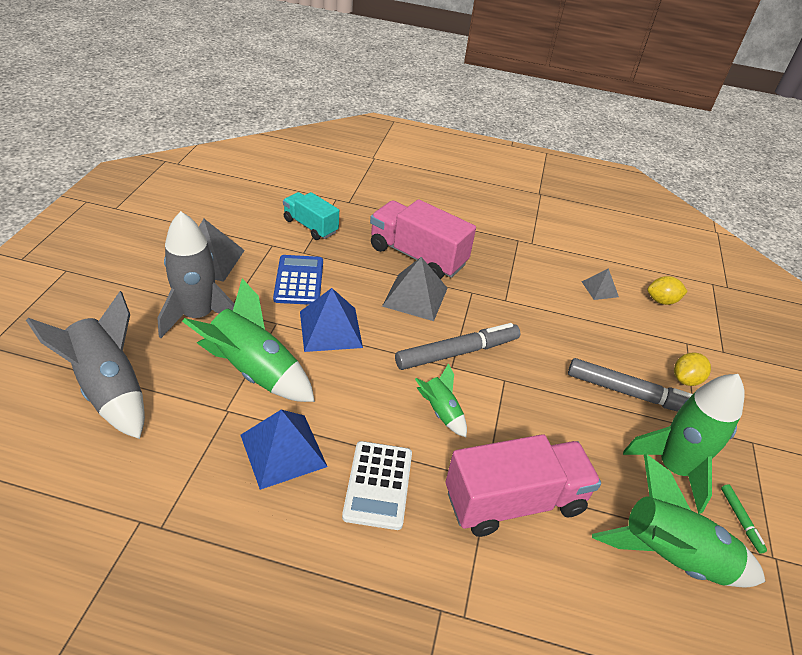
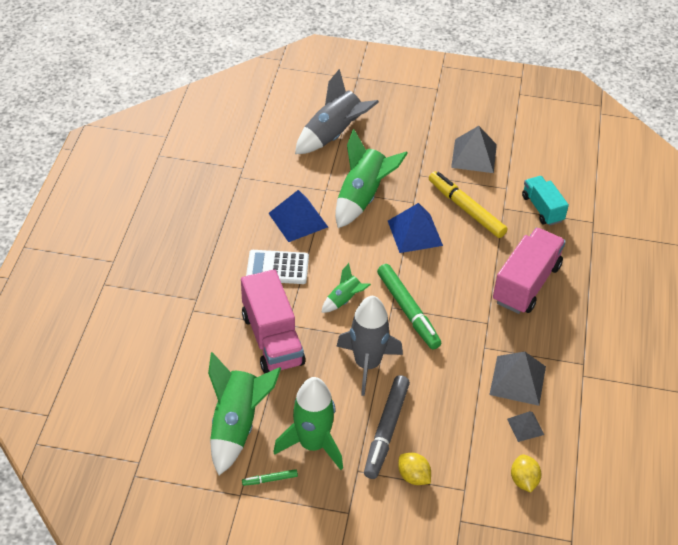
camera: 90 degrees right, 5 degrees up
grey rocket [158,211,234,338] -> grey rocket moved to [336,296,403,396]
blue calculator [273,255,323,305] -> yellow marker [429,171,507,238]
turquoise truck [283,192,339,240] -> turquoise truck turned 60 degrees counterclockwise [522,176,569,226]
grey pyramid [382,257,448,321] -> grey pyramid moved to [489,352,546,406]
grey marker [395,323,520,370] -> green marker [377,264,441,349]

